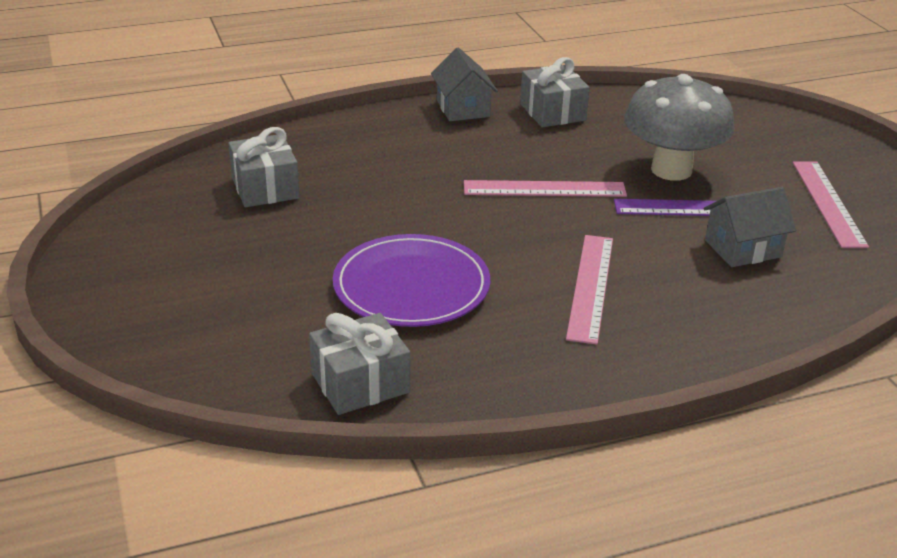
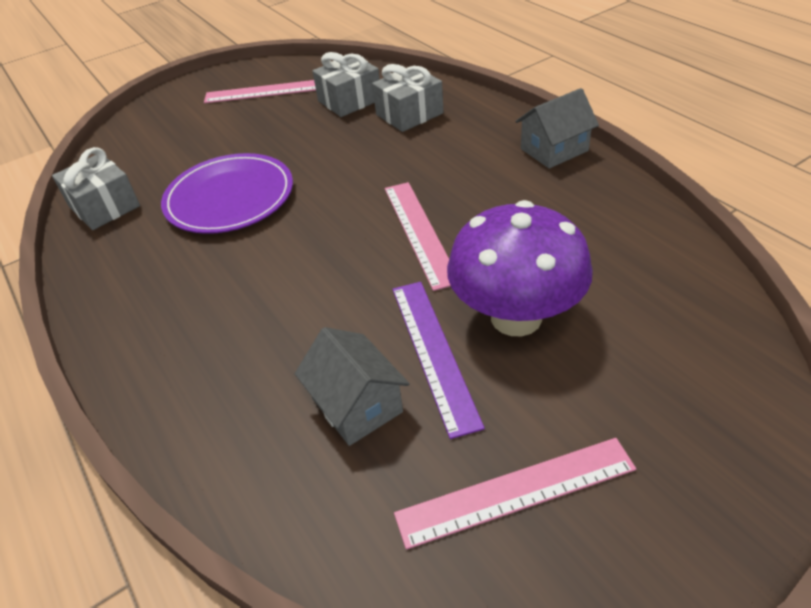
camera: 80 degrees right, 10 degrees up
grey gift [520,57,590,127] -> grey gift moved to [372,64,444,132]
pink ruler [566,235,613,345] -> pink ruler moved to [204,80,316,103]
grey mushroom [624,74,735,181] -> purple mushroom [447,200,593,336]

